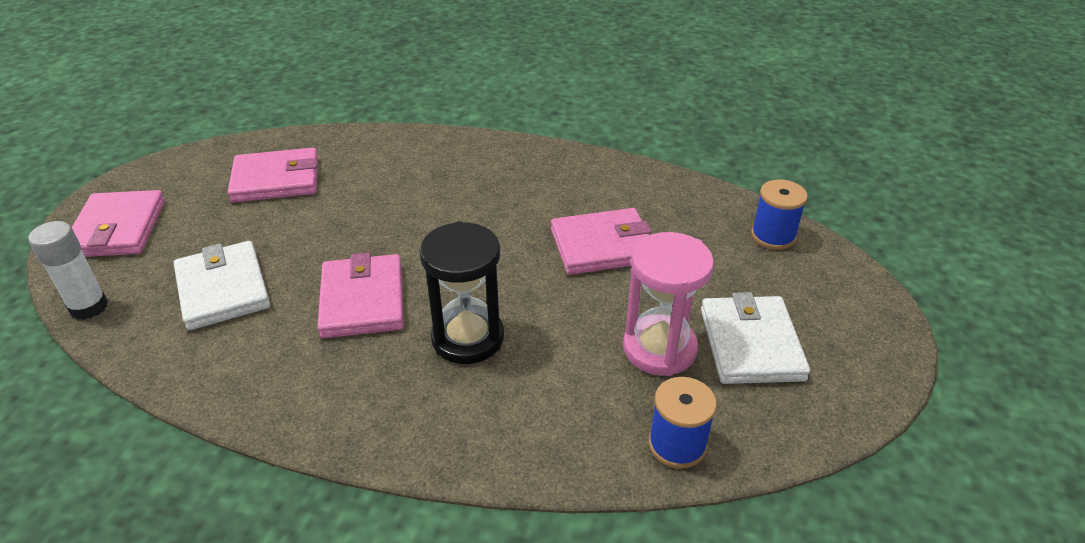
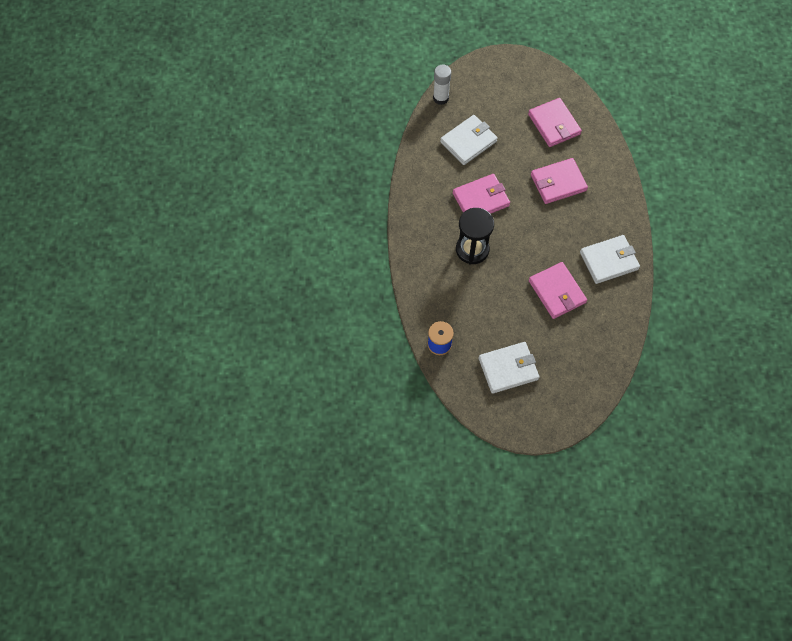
camera: 75 degrees right, 25 degrees up
pink wallet [72,190,165,257] -> pink wallet moved to [531,158,588,204]
pink hourglass [623,232,714,376] -> none
blue spool [751,179,808,250] -> none
none -> white wallet [580,235,640,284]

